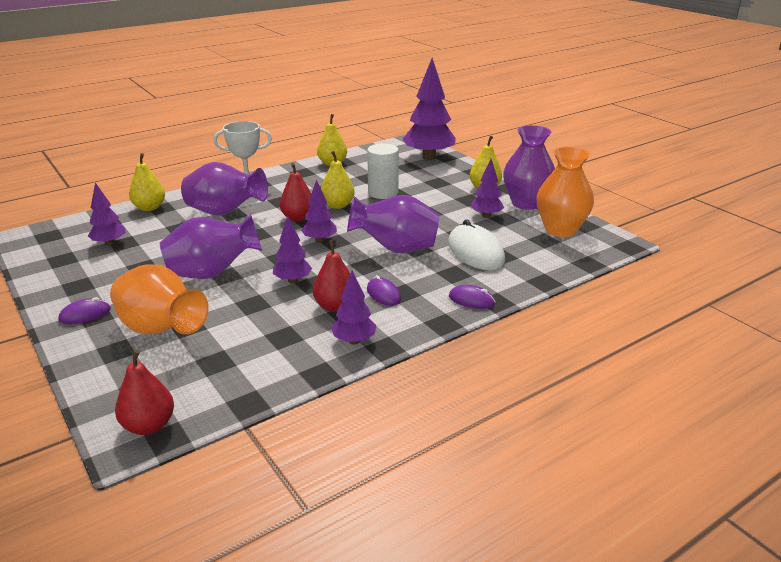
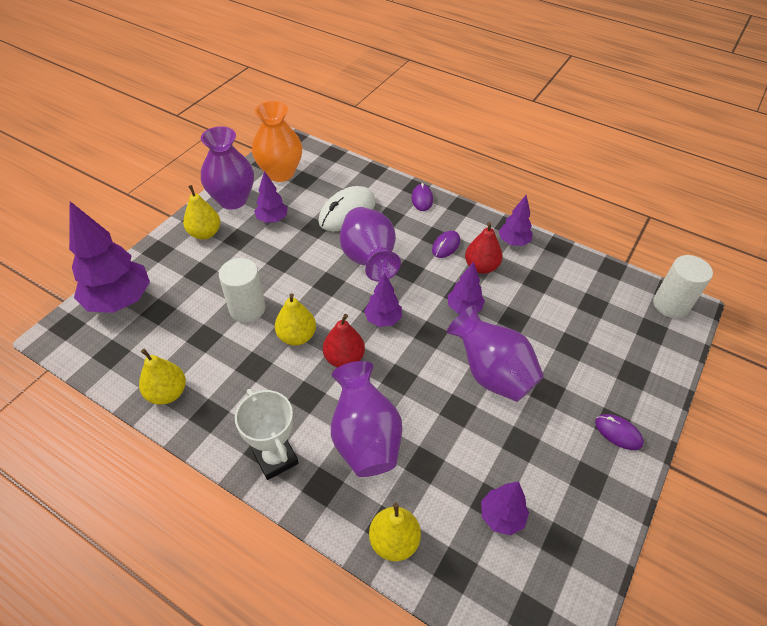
camera: 115 degrees left, 20 degrees up
orange vase [110,264,209,334] -> none
red pear [115,349,174,435] -> white cylinder [653,255,713,318]

